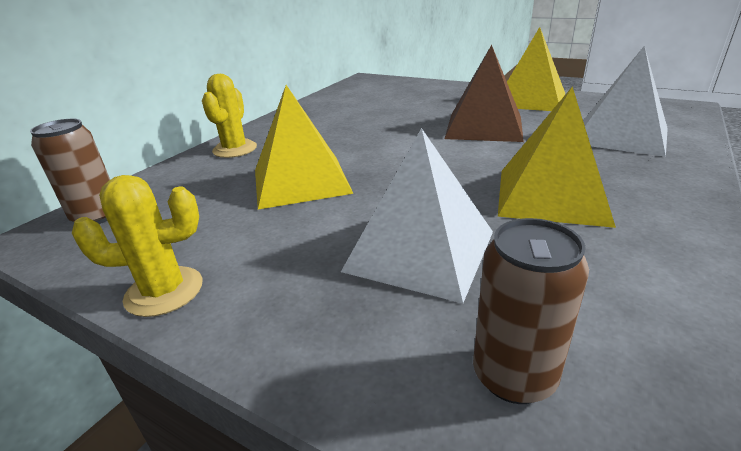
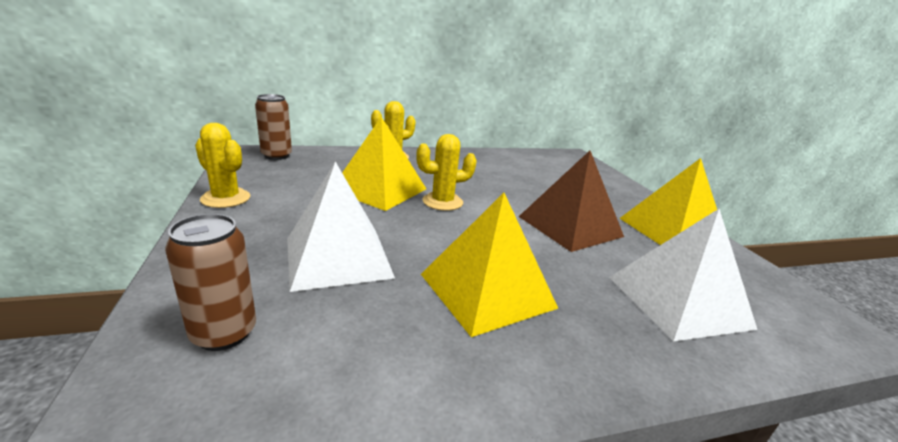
camera: 40 degrees right, 5 degrees down
none -> yellow cactus [416,134,477,211]

